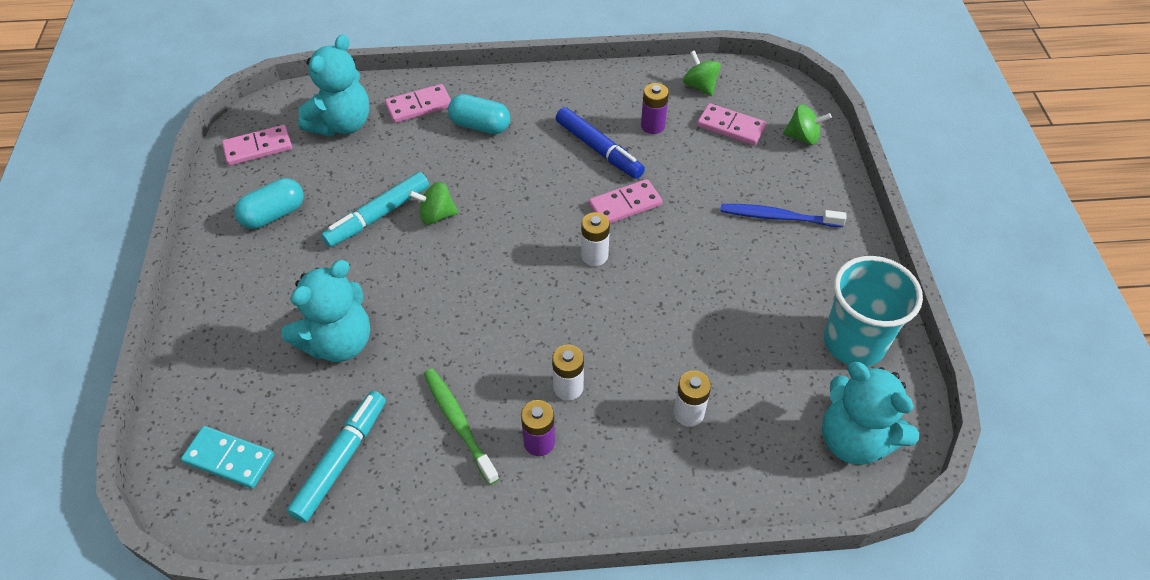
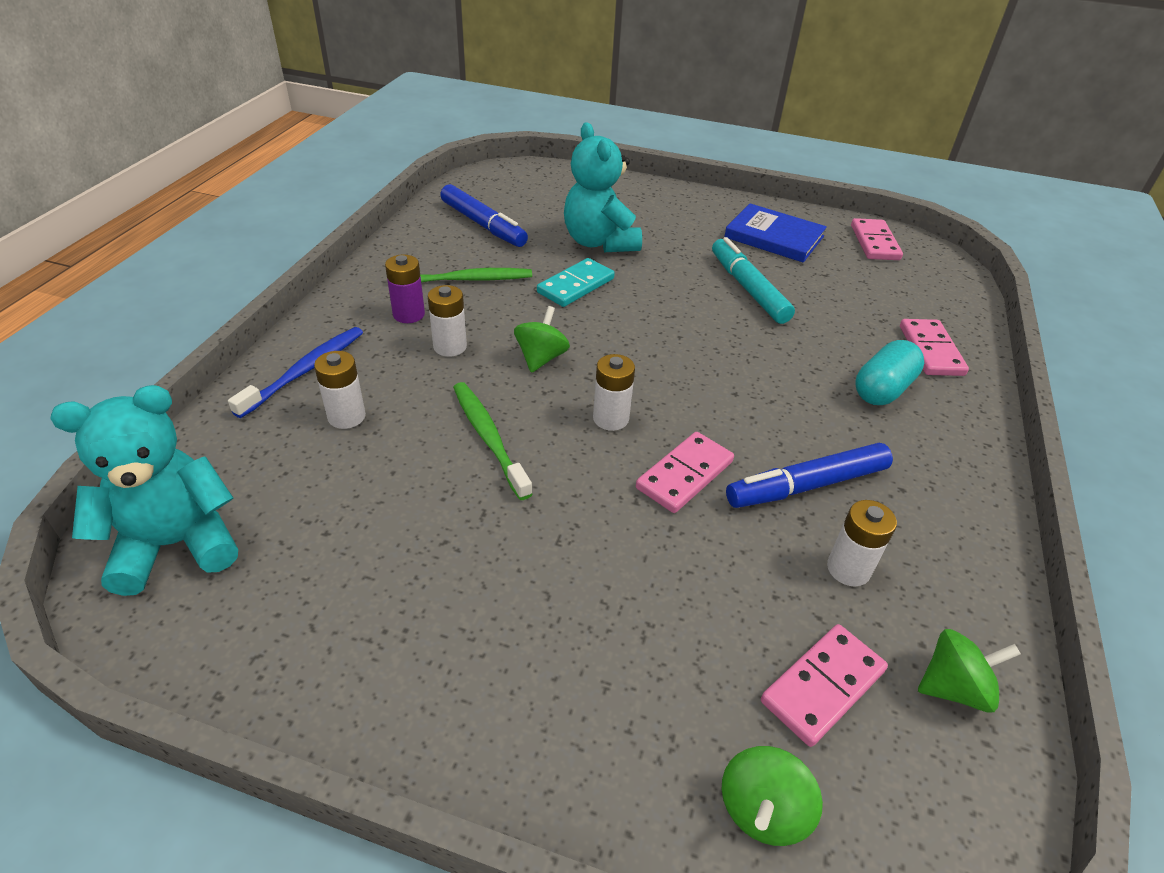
camera: 110 degrees right, 10 degrees down
turquoise domino [181,426,274,489] -> turquoise domino moved to [537,258,615,307]
turquoise capsule [234,178,304,229] -> blue book [724,204,827,263]
turquoise marker [287,391,386,523] -> blue marker [440,184,528,247]
turquoise teddy bear [298,35,370,137] -> none
green spinning top [409,182,458,225] -> green spinning top moved to [514,306,570,373]
pink domino [589,179,662,224] -> pink domino turned 45 degrees clockwise [636,432,734,513]
purple battery [641,83,669,134] -> white battery [827,500,897,587]
blue toothbrush [720,204,846,227] -> blue toothbrush moved to [228,327,363,418]
turquoise cup [824,256,923,367] -> none
none -> green toothbrush [453,382,533,500]

